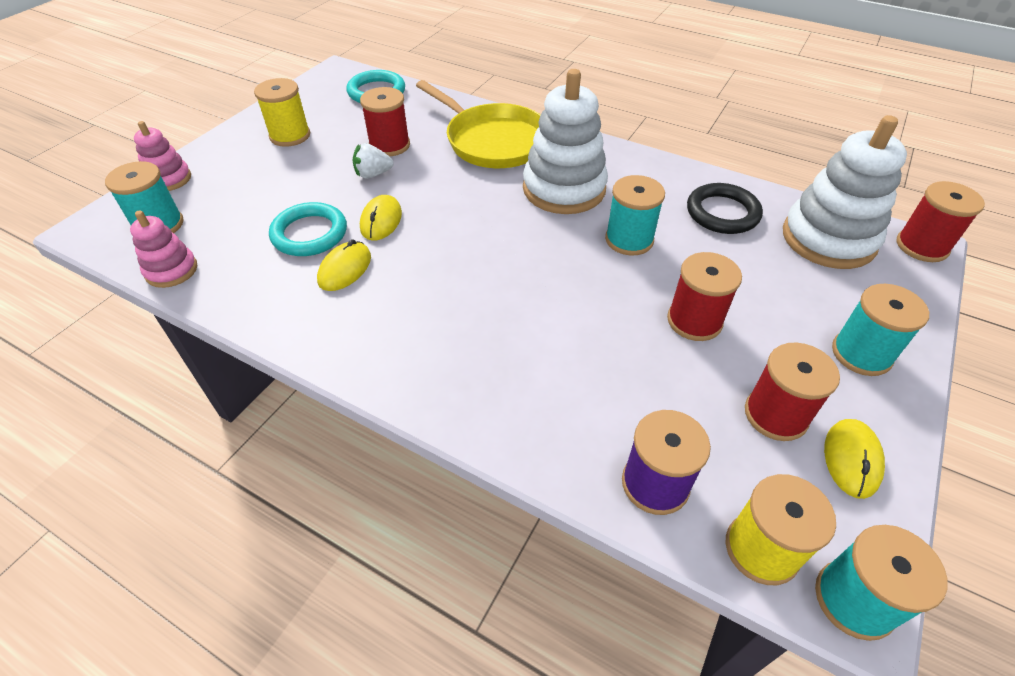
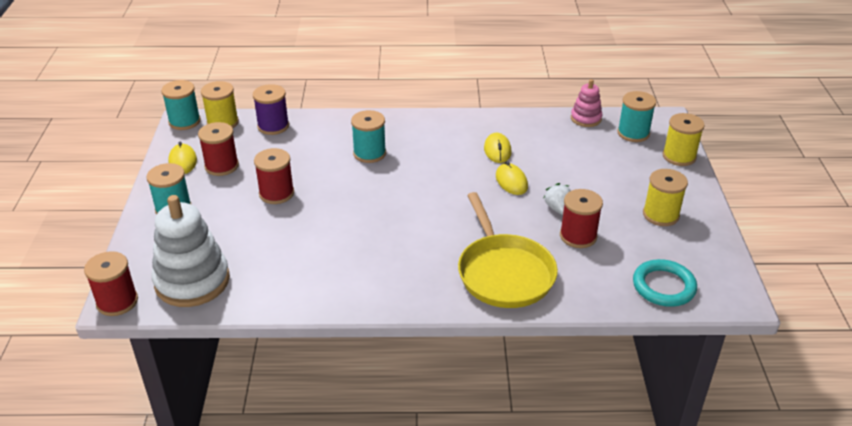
camera: 150 degrees right, 10 degrees down
pink stacking toy [134,121,191,191] -> yellow spool [662,113,705,166]
turquoise ring [269,202,347,256] -> none
white strawberry [353,143,394,178] -> white strawberry turned 60 degrees counterclockwise [544,183,571,215]
yellow pan [416,80,541,168] -> yellow pan turned 120 degrees counterclockwise [458,192,558,308]
white stacking toy [523,69,608,214] -> none
turquoise spool [605,175,665,256] -> turquoise spool moved to [351,110,386,163]
black ring [687,183,763,234] -> none

